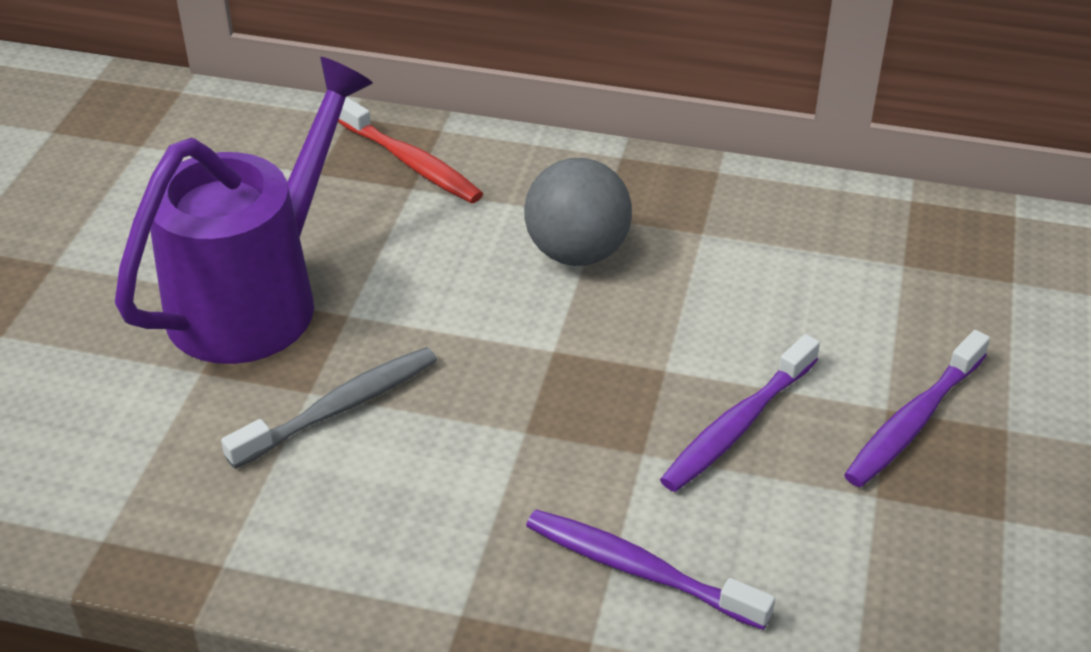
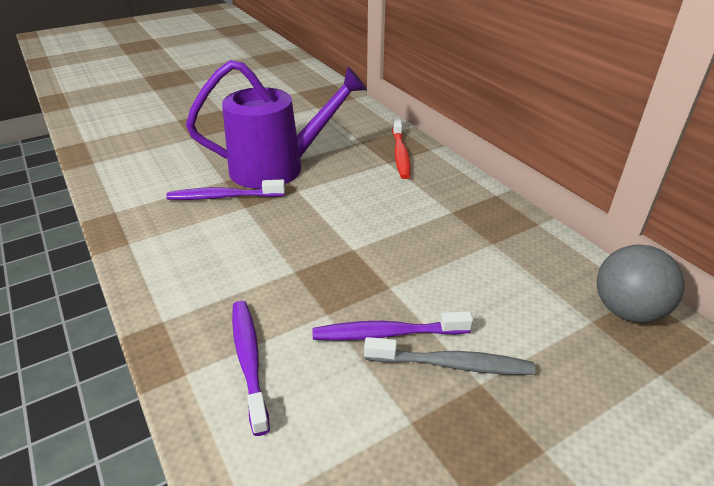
camera: 45 degrees right, 5 degrees down
grey toothbrush [221,347,437,469] -> grey toothbrush moved to [364,337,535,375]
grey ball [524,158,632,266] -> grey ball moved to [597,245,684,323]
purple toothbrush [844,330,990,487] -> purple toothbrush moved to [166,179,285,200]

